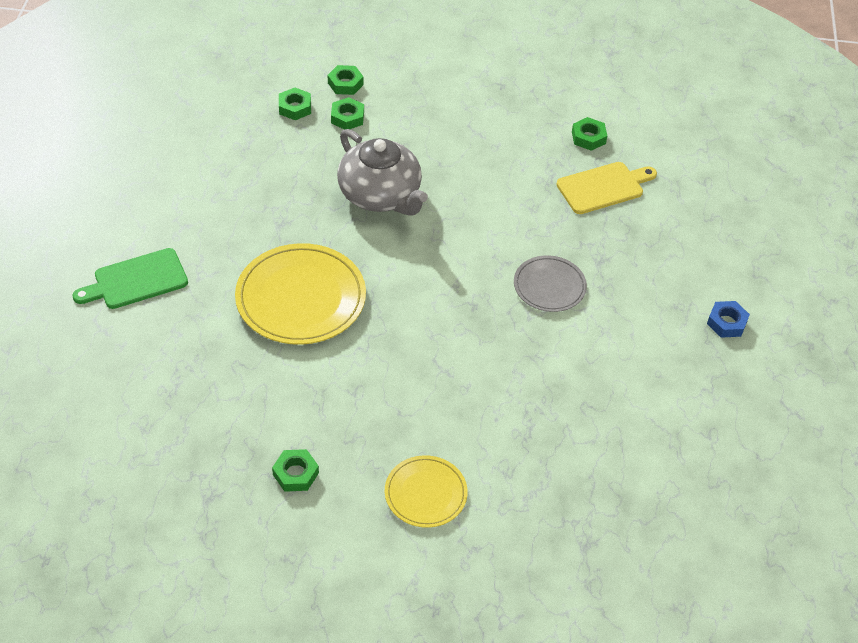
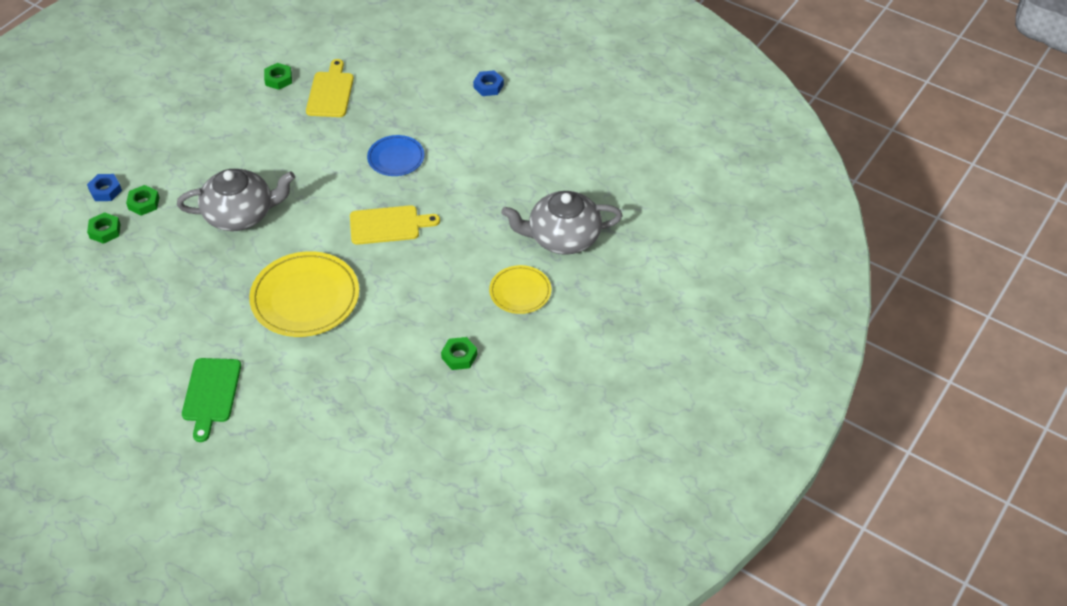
camera: 60 degrees left, 0 degrees up
green nut [328,65,364,95] -> blue nut [87,174,122,201]
grey plate [514,255,587,312] -> blue plate [367,135,424,176]
none -> yellow cutting board [350,205,440,245]
none -> grey teapot [501,191,623,254]

